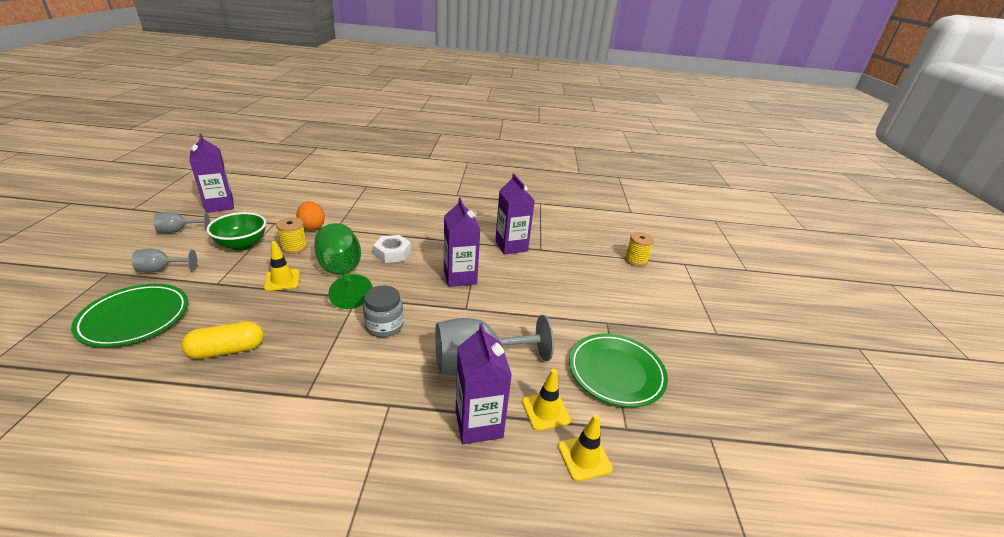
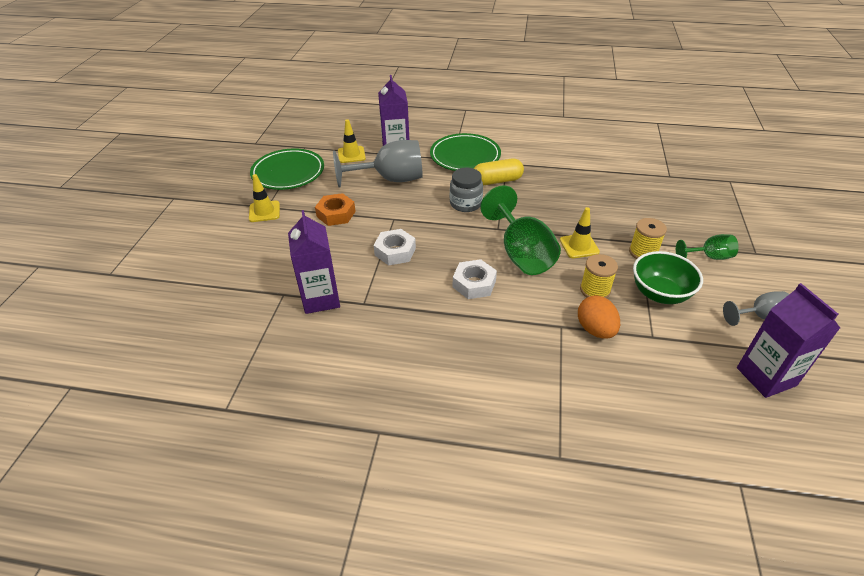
camera: 170 degrees left, 10 degrees up
green plate [71,284,188,347] -> green plate moved to [430,133,501,171]
grey goblet [132,249,197,273] -> green goblet [676,234,739,260]
yellow capsule [181,321,264,359] -> yellow capsule moved to [474,159,524,185]
purple carton [444,197,481,287] -> white nut [374,229,416,266]
yellow traffic cone [558,414,613,481] -> yellow traffic cone moved to [249,174,280,222]
yellow spool [625,232,654,267] -> yellow spool moved to [629,218,667,259]
none -> orange nut [315,193,356,226]

